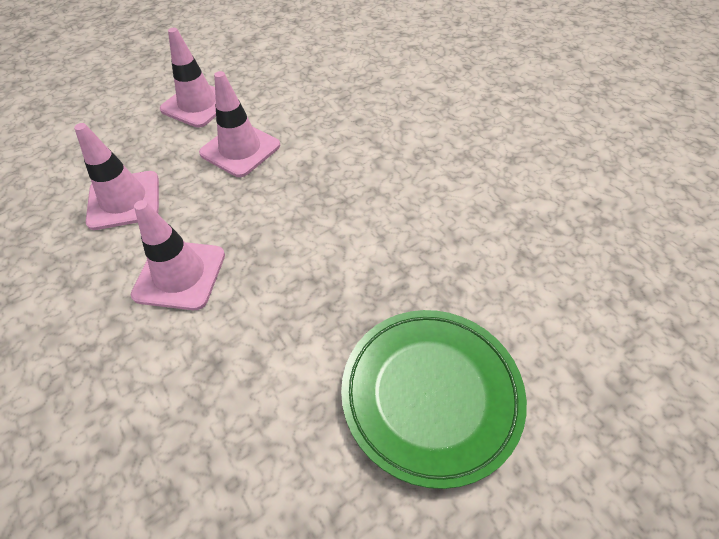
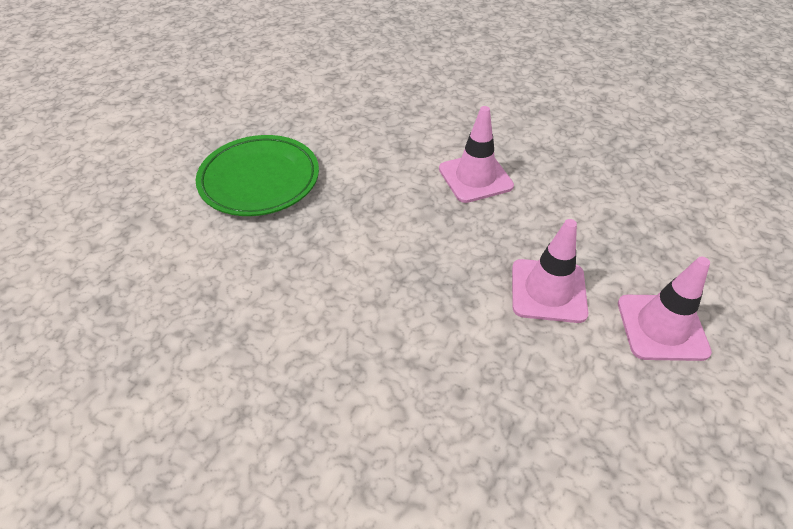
camera: 150 degrees right, 5 degrees down
pink traffic cone [74,123,159,230] -> none

